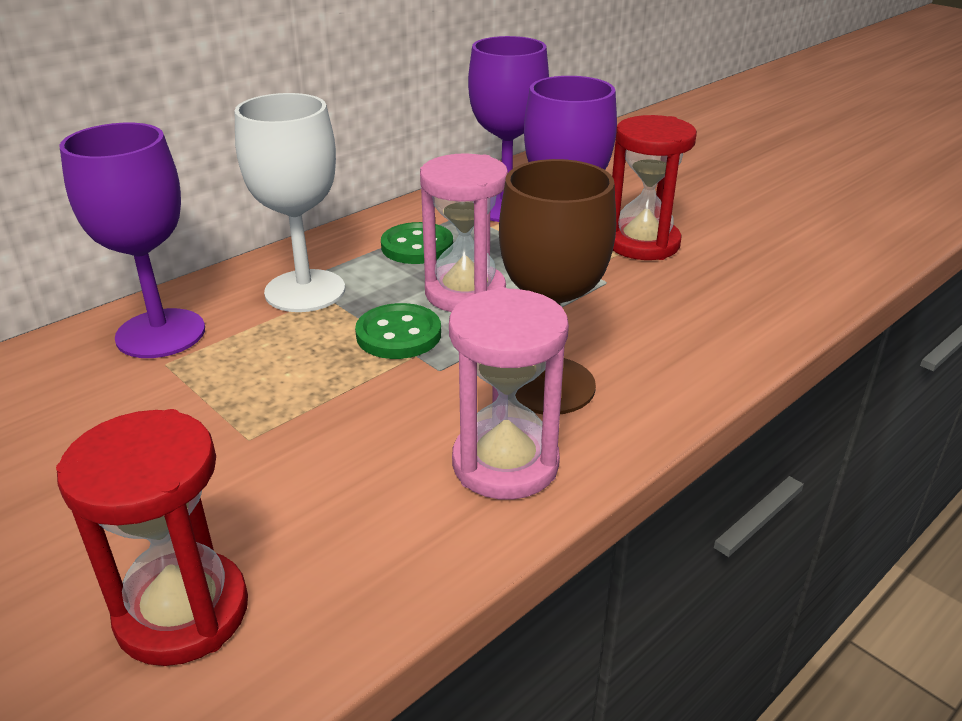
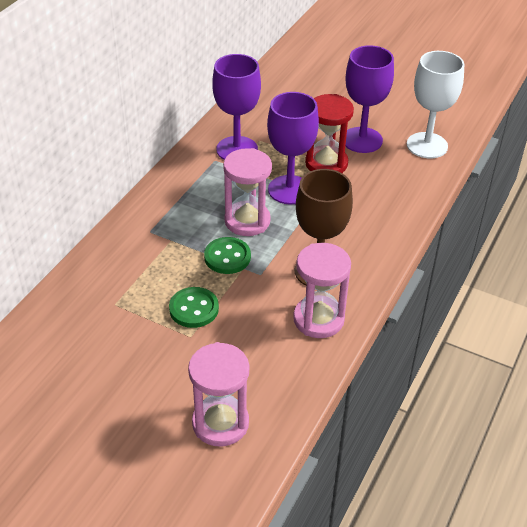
camera: 20 degrees left, 10 degrees up
red hourglass [56,409,248,666] -> pink hourglass [188,342,249,447]
purple goblet [59,123,205,358] -> purple goblet moved to [345,45,394,153]
white goblet [234,93,345,312] -> white goblet moved to [407,51,464,158]
green button [381,222,453,264] -> green button moved to [169,287,219,328]

